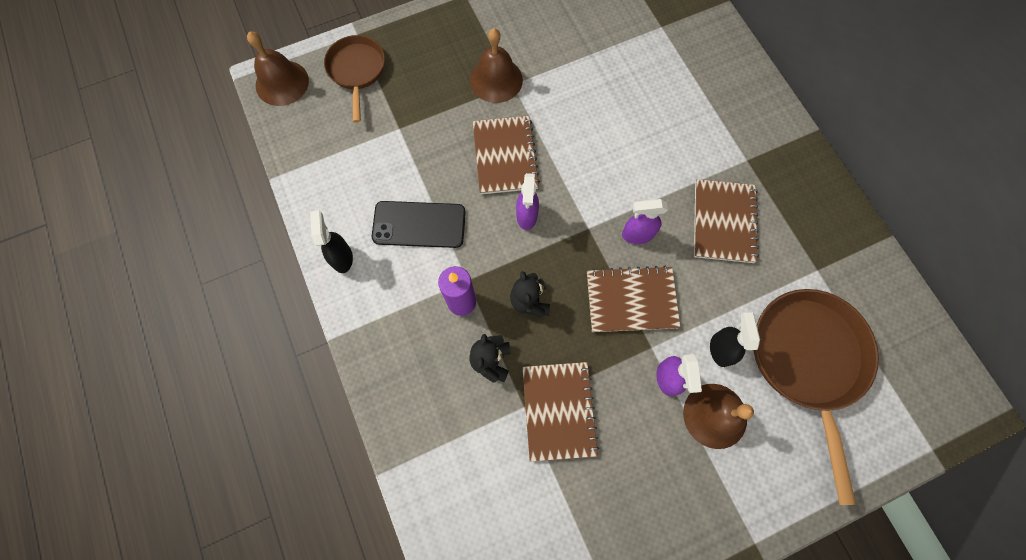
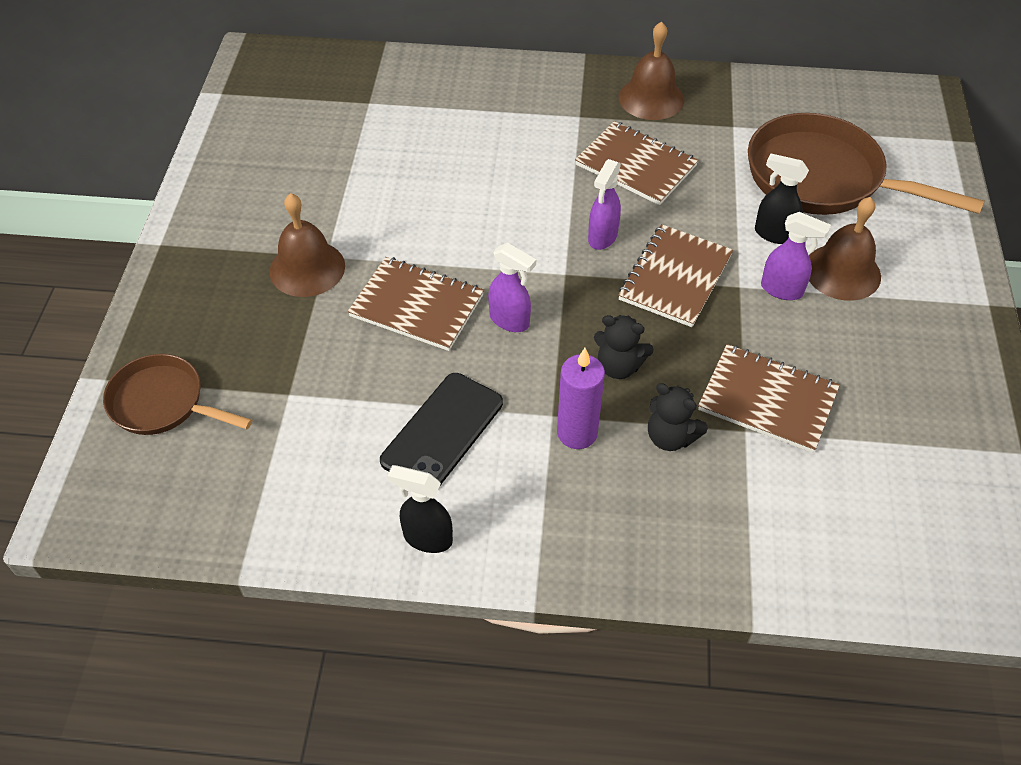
camera: 60 degrees left, 20 degrees down
brown bell [247,32,309,106] -> brown bell moved to [619,21,684,120]

